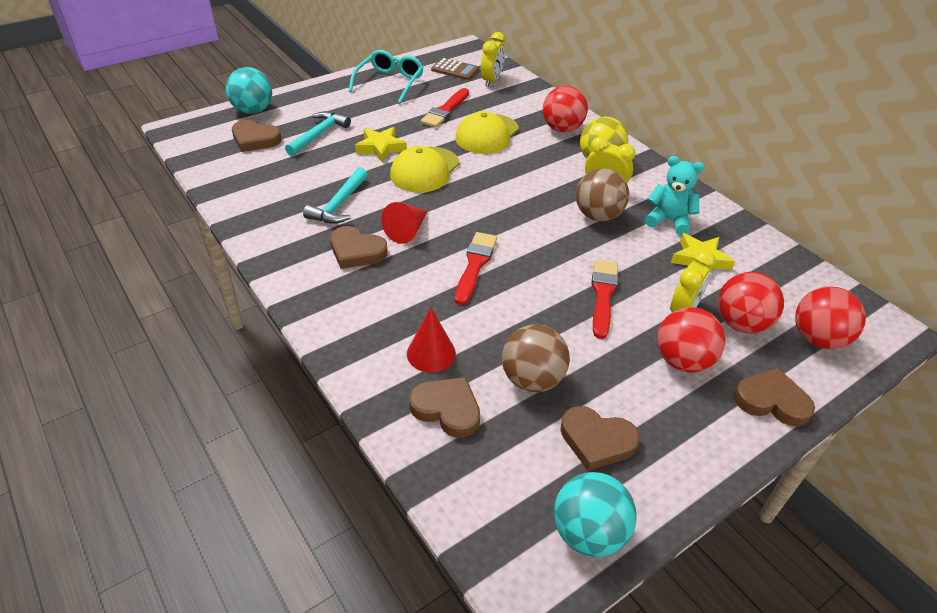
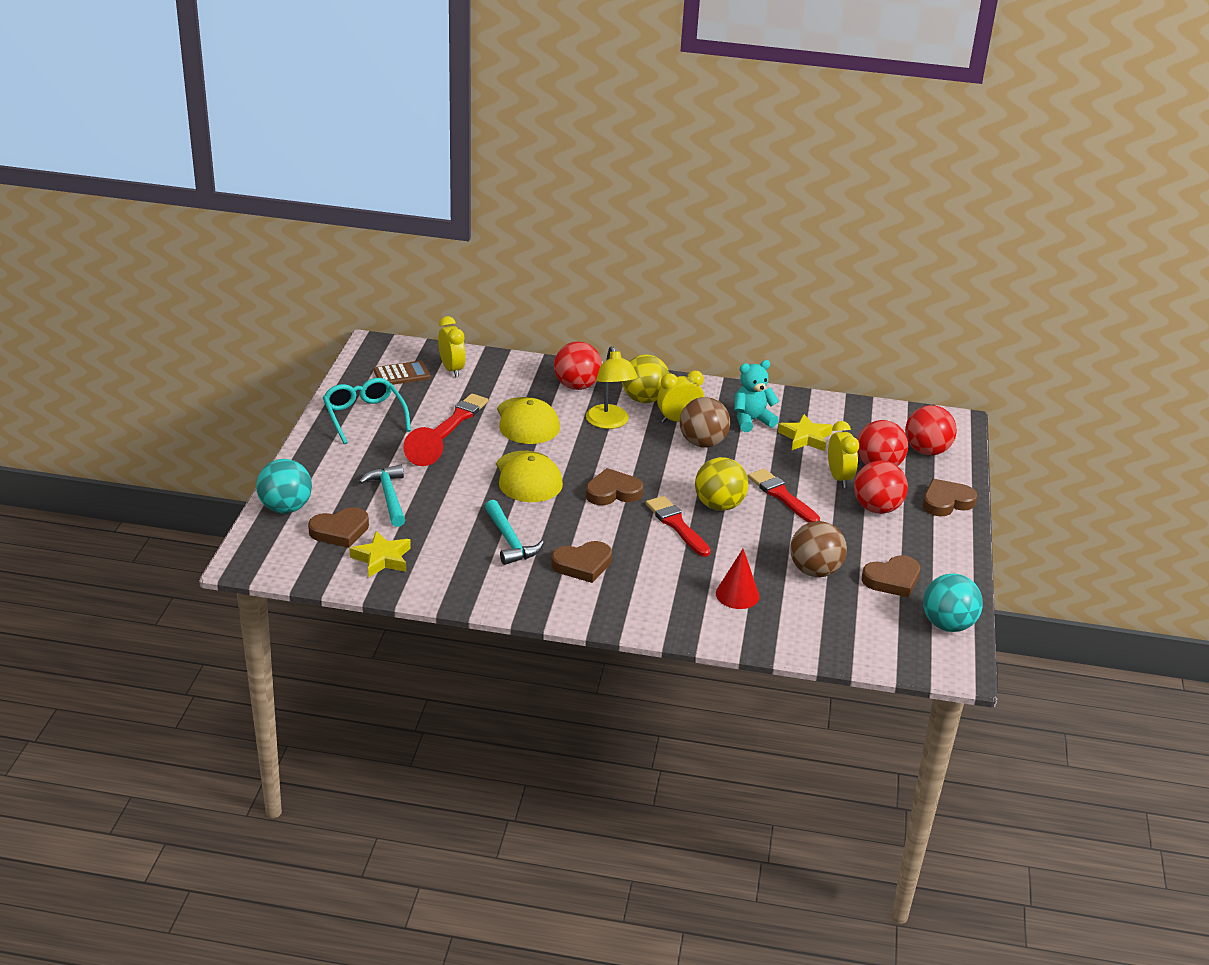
camera: 45 degrees left, 10 degrees down
yellow star [355,127,407,163] -> yellow star moved to [349,531,411,578]
red cone [381,202,428,244] -> red cone moved to [403,427,443,466]
brown heart [409,377,480,438] -> brown heart moved to [586,468,643,505]
red brush [421,88,469,128] -> red brush turned 135 degrees counterclockwise [434,394,488,439]
none -> yellow lamp [586,346,638,429]
none -> yellow ball [695,457,748,511]

